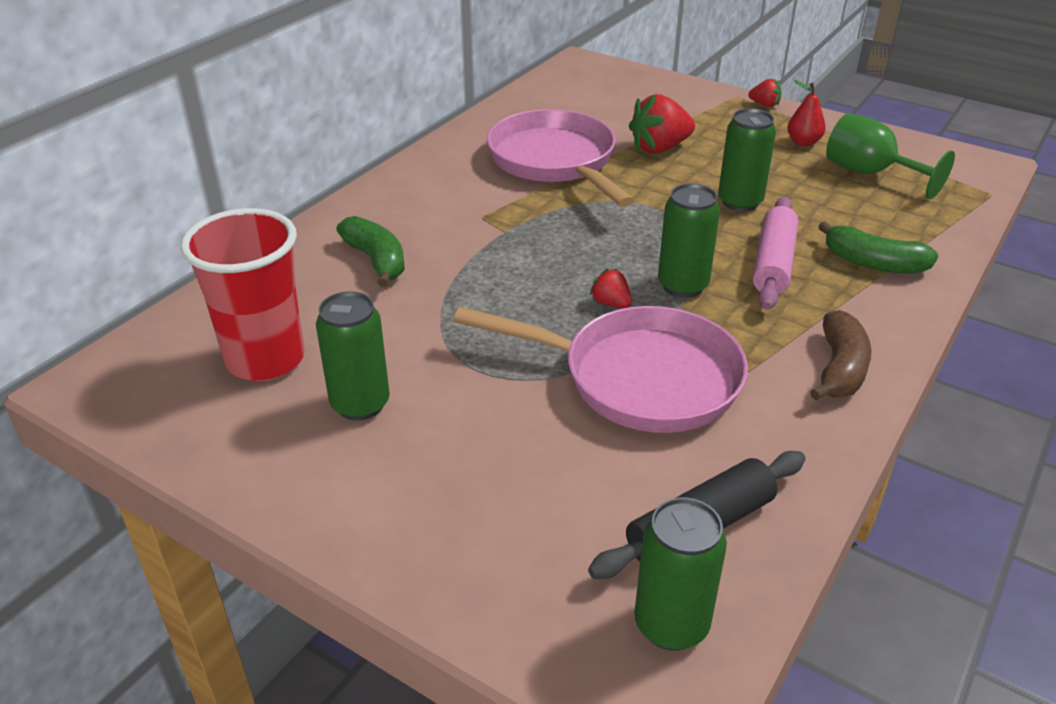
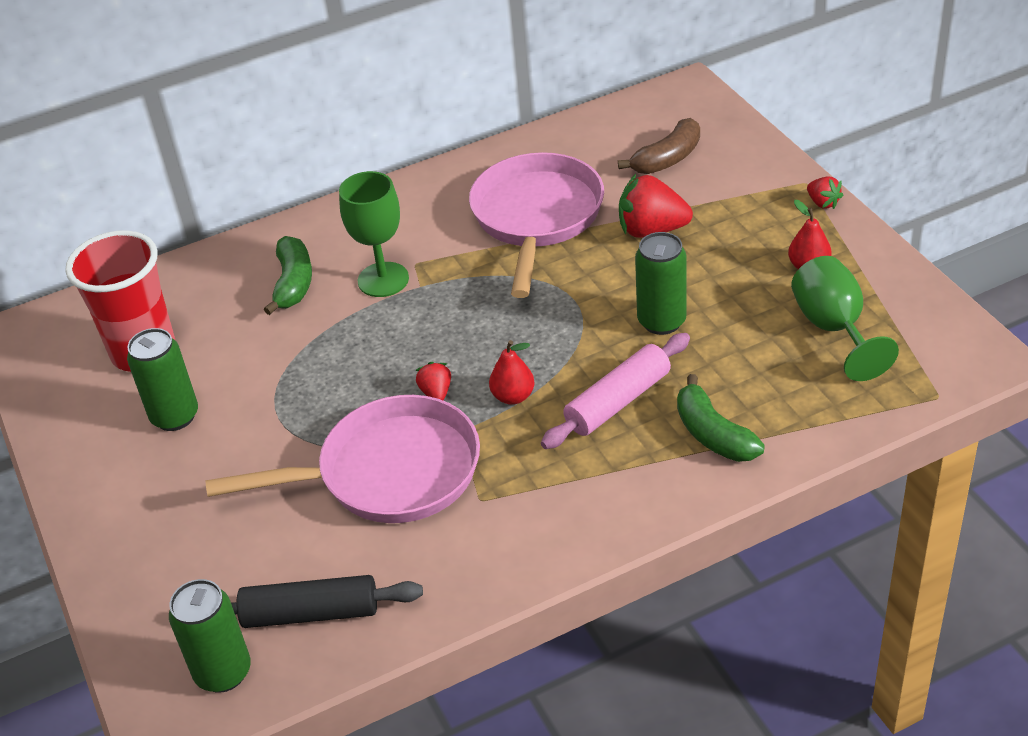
camera: 35 degrees right, 5 degrees up
pink pan [453,306,748,433] -> pink pan turned 60 degrees counterclockwise [206,395,480,523]
green can [658,184,720,298] -> red pear [489,340,535,405]
brown banana [810,310,871,401] -> brown banana moved to [618,118,700,174]
none -> green goblet [339,171,409,297]

